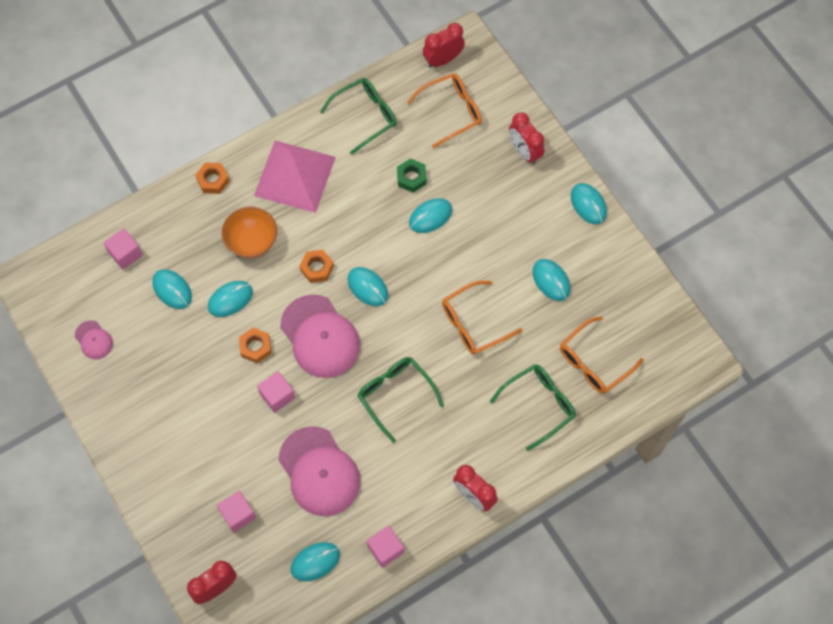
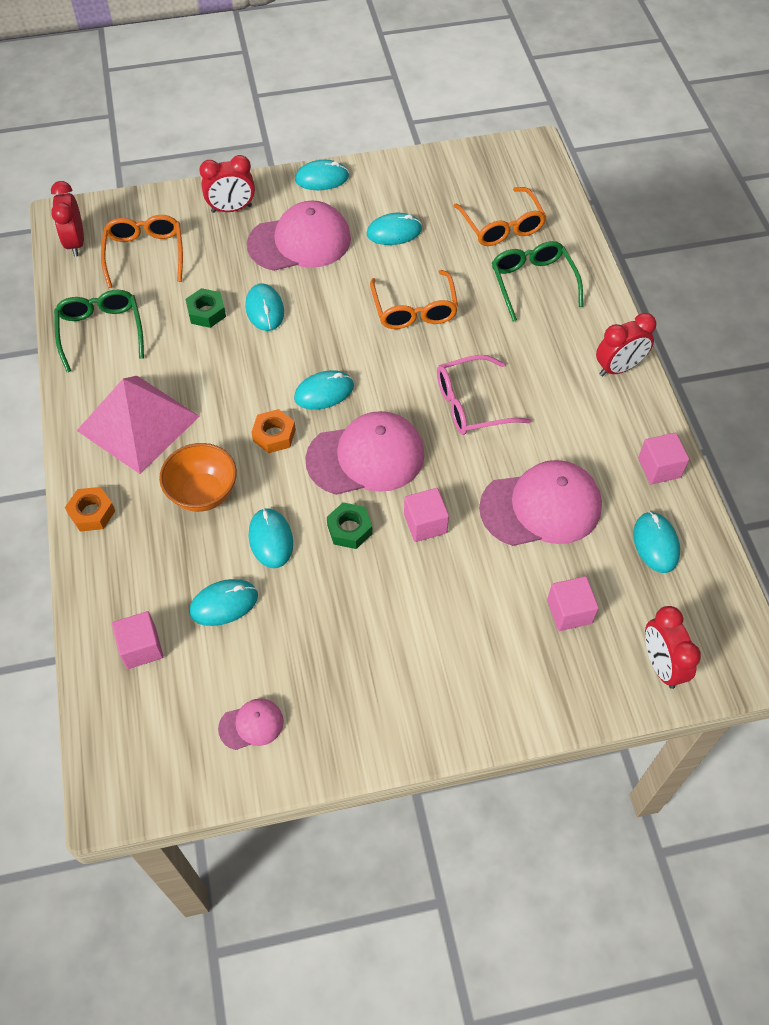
camera: 70 degrees left, 10 degrees down
orange nut [239,327,271,363] -> green nut [327,502,372,549]
green glasses [358,357,444,443] -> pink glasses [437,355,531,435]
none -> pink cap [247,200,351,271]

